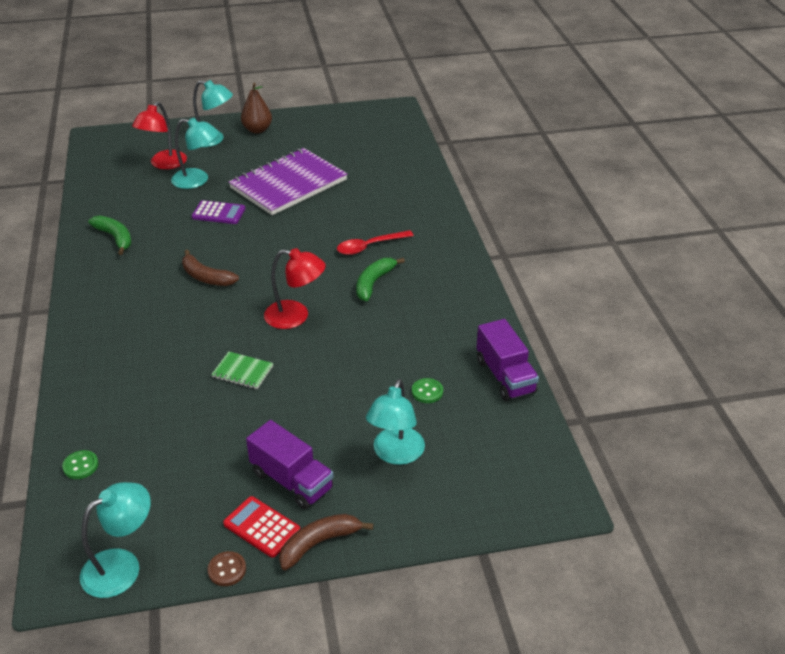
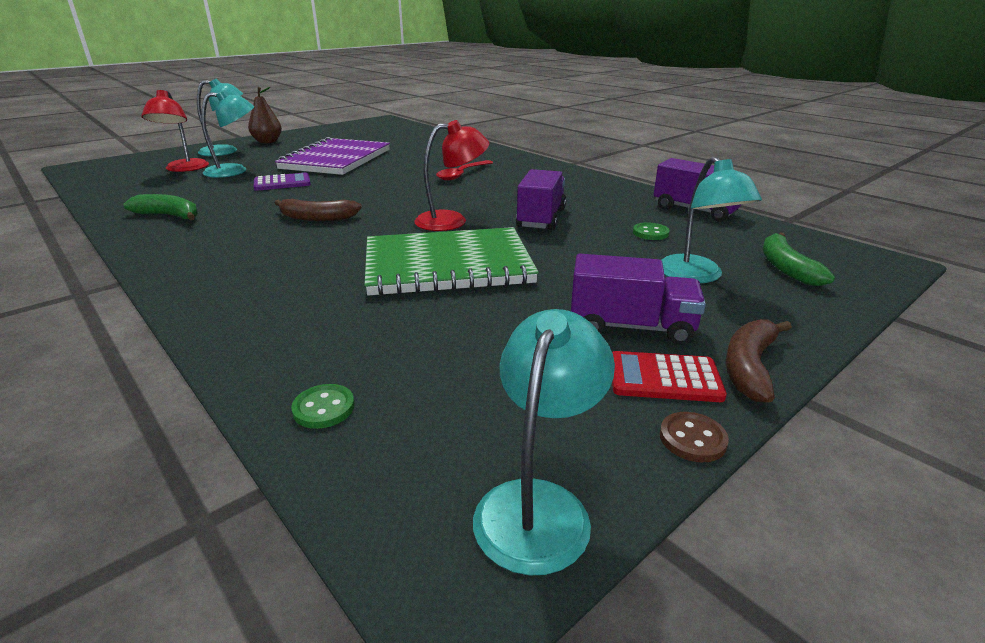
camera: 30 degrees left, 10 degrees down
green notebook [211,352,273,389] -> green notebook [364,227,539,296], size x2.42
green banana [356,258,405,301] -> green banana moved to [763,232,835,286]
none -> purple truck [516,169,566,230]

